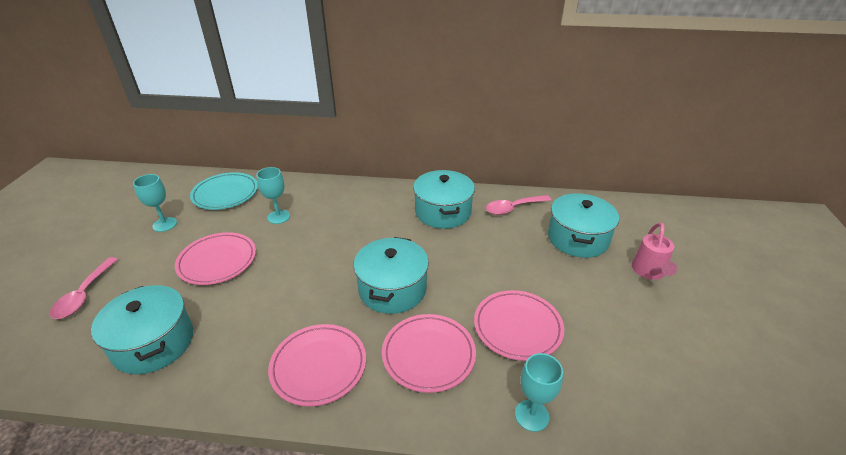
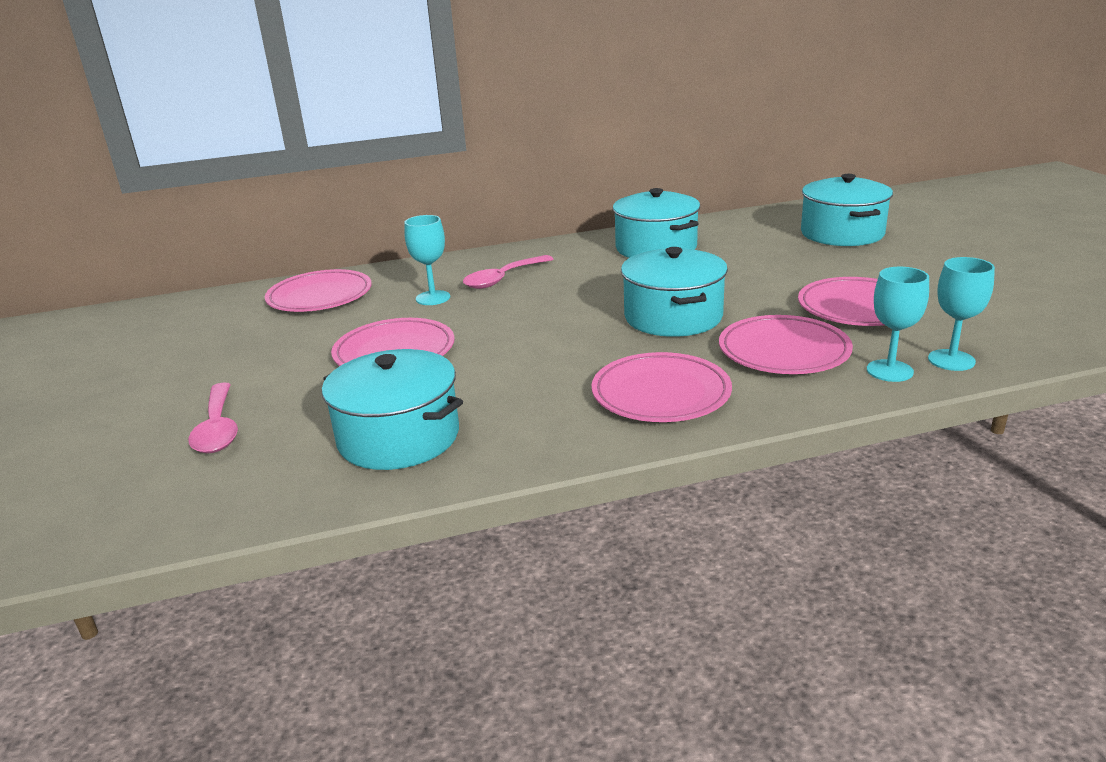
camera: 20 degrees left, 10 degrees down
turquoise goblet [133,174,177,232] -> turquoise goblet moved to [867,267,929,382]
turquoise plate [190,172,258,210] -> pink plate [265,269,372,312]
pink spoon [486,195,551,215] -> pink spoon moved to [463,255,554,289]
pink watering can [632,223,677,280] -> none

